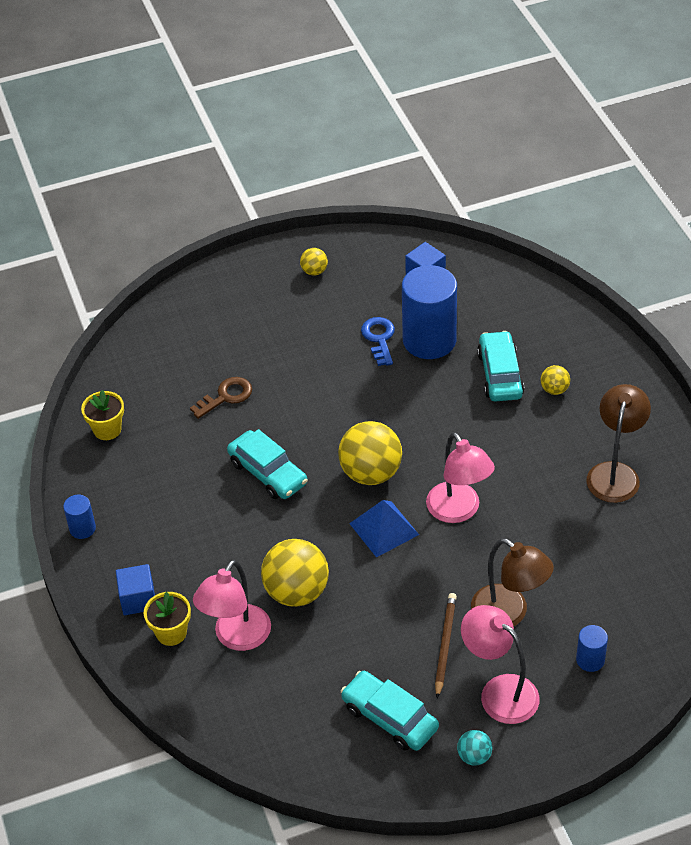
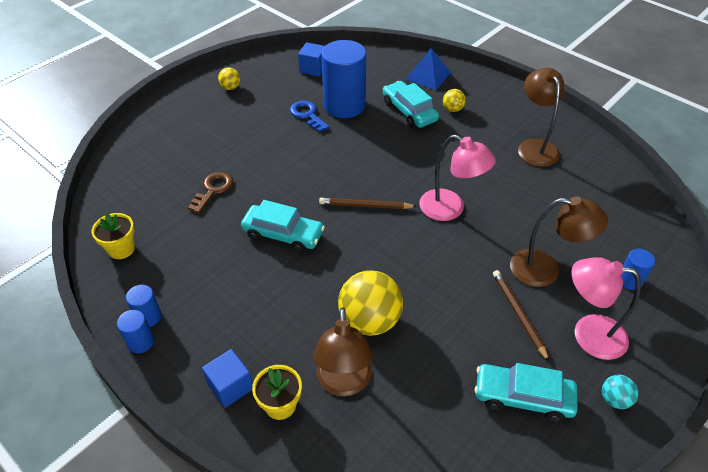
camera: 30 degrees left, 0 degrees up
pink lamp [193,560,271,651] -> brown lamp [313,307,372,396]
yellow ball [338,421,402,485] -> brown pencil [319,198,417,209]
blue pyramid [349,500,419,557] -> blue pyramid moved to [405,48,451,90]
none -> blue cylinder [126,285,162,327]

